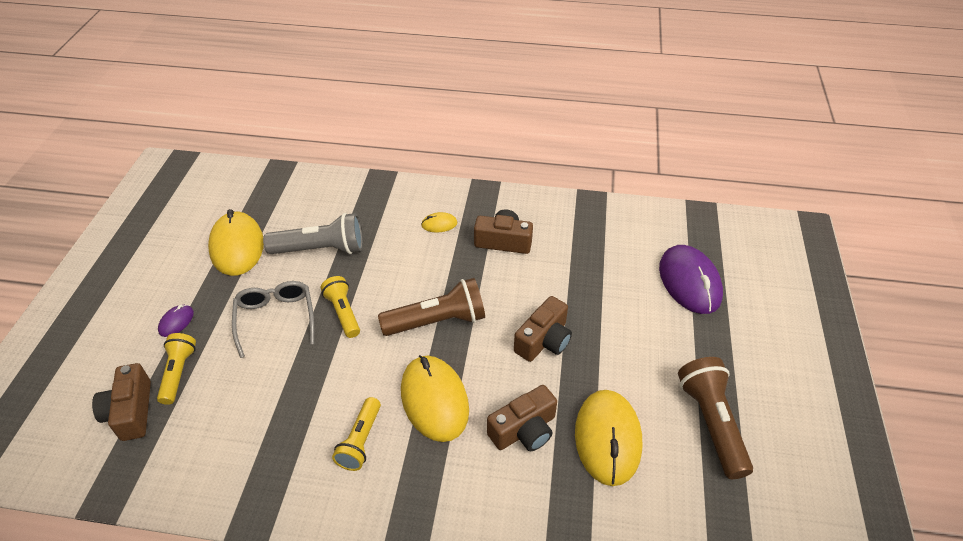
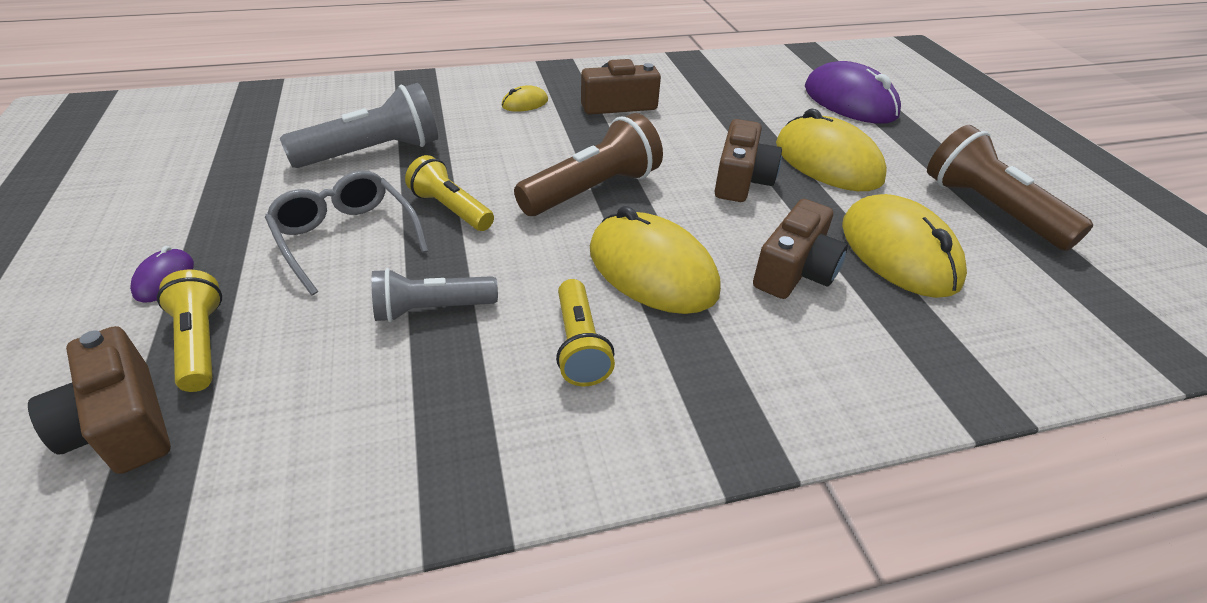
camera: 25 degrees left, 5 degrees down
yellow mouse [208,209,264,276] -> yellow mouse moved to [776,108,887,191]
none -> grey flashlight [371,268,498,322]

